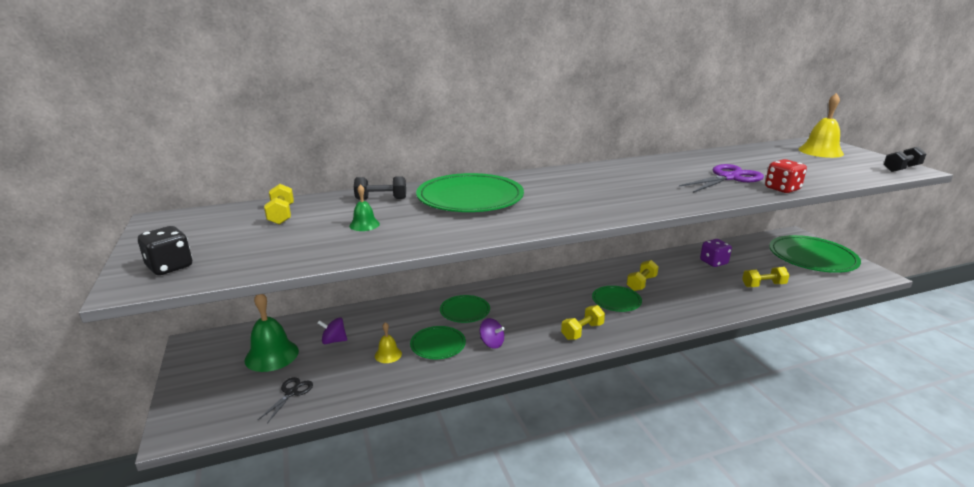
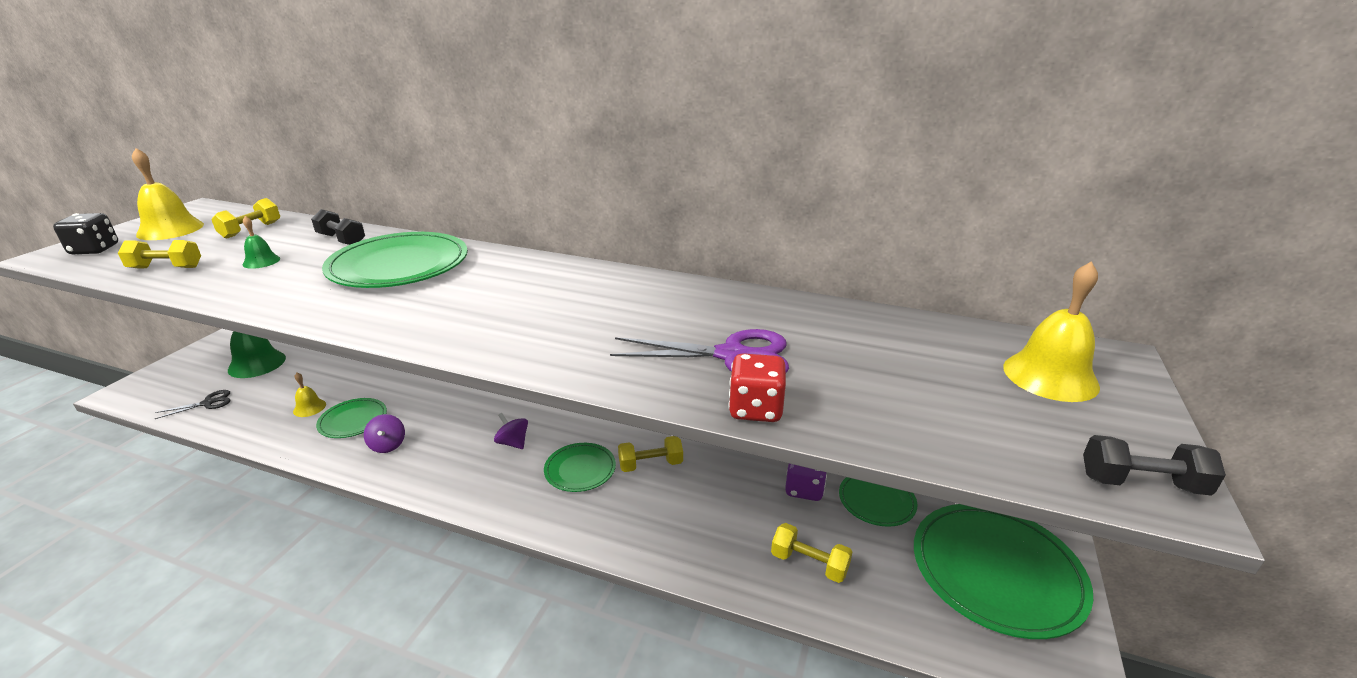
camera: 40 degrees right, 5 degrees up
purple spinning top [317,317,347,344] -> purple spinning top moved to [494,413,528,449]
green plate [440,295,490,323] -> green plate moved to [839,477,918,527]
yellow dumbbell [561,305,605,340] -> yellow dumbbell moved to [118,240,201,268]
none -> yellow bell [132,148,204,240]

